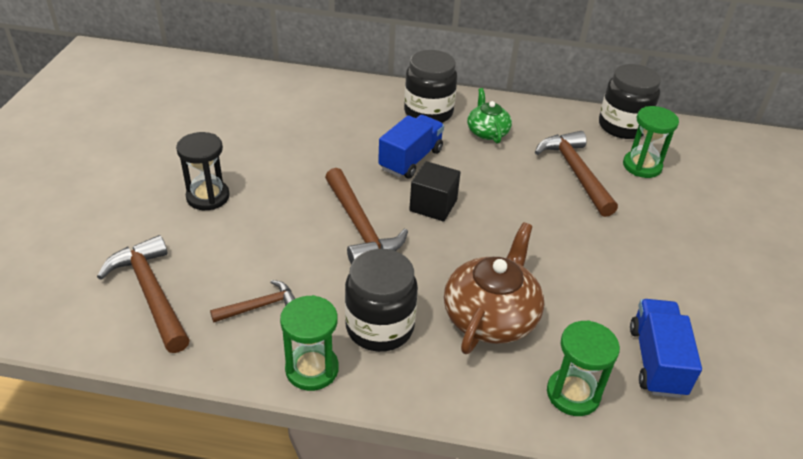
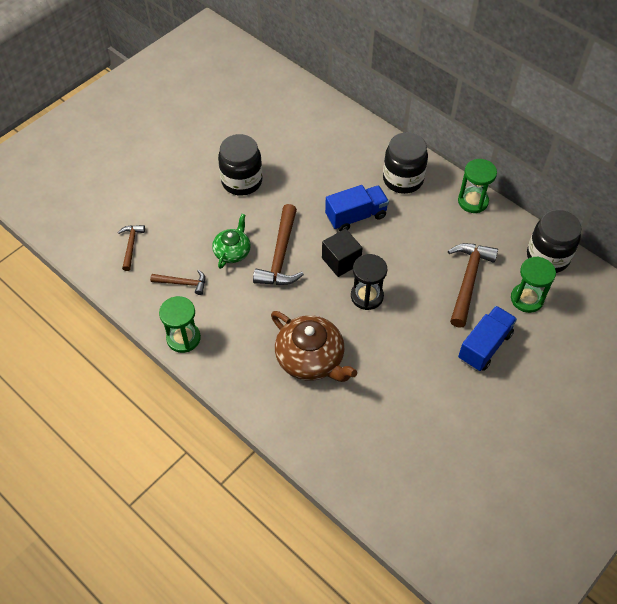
camera: 35 degrees right, 15 degrees up
brown hammer [97,235,190,353] -> brown hammer [118,225,145,271], size x0.56
black hourglass [176,132,230,210] -> black hourglass moved to [351,254,387,310]
black jar [345,249,418,352] -> black jar moved to [218,134,263,196]
brown teapot [444,222,544,354] -> brown teapot turned 75 degrees clockwise [271,311,357,382]
green teapot [467,88,512,144] -> green teapot moved to [212,214,251,269]
green hourglass [547,320,620,416] -> green hourglass moved to [458,159,497,213]
blue truck [630,299,702,398] -> blue truck moved to [458,306,517,371]

